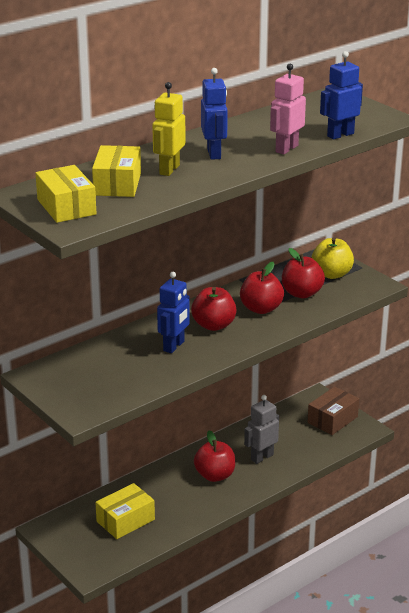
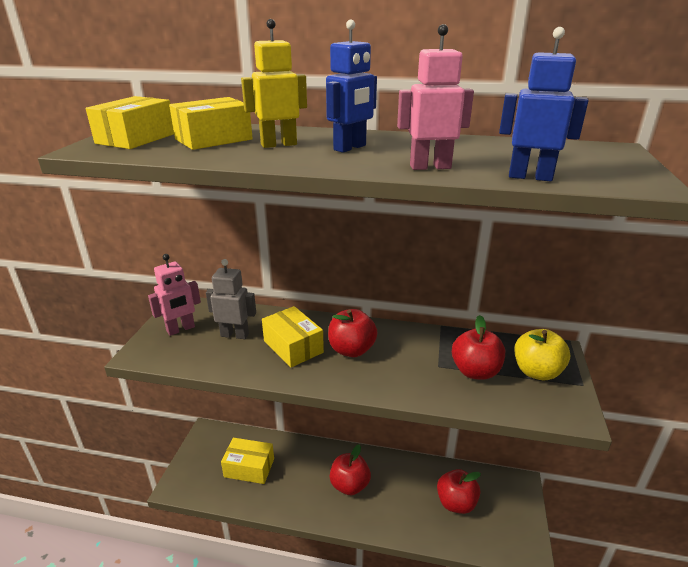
camera: 50 degrees right, 0 degrees up
blue robot [157,272,190,353] -> yellow box [262,306,324,367]
red apple [240,262,284,314] -> red apple moved to [437,469,481,514]
grey robot [244,395,279,464] -> grey robot moved to [206,259,256,339]
brown box [308,387,359,435] -> none
none -> pink robot [148,254,201,336]

